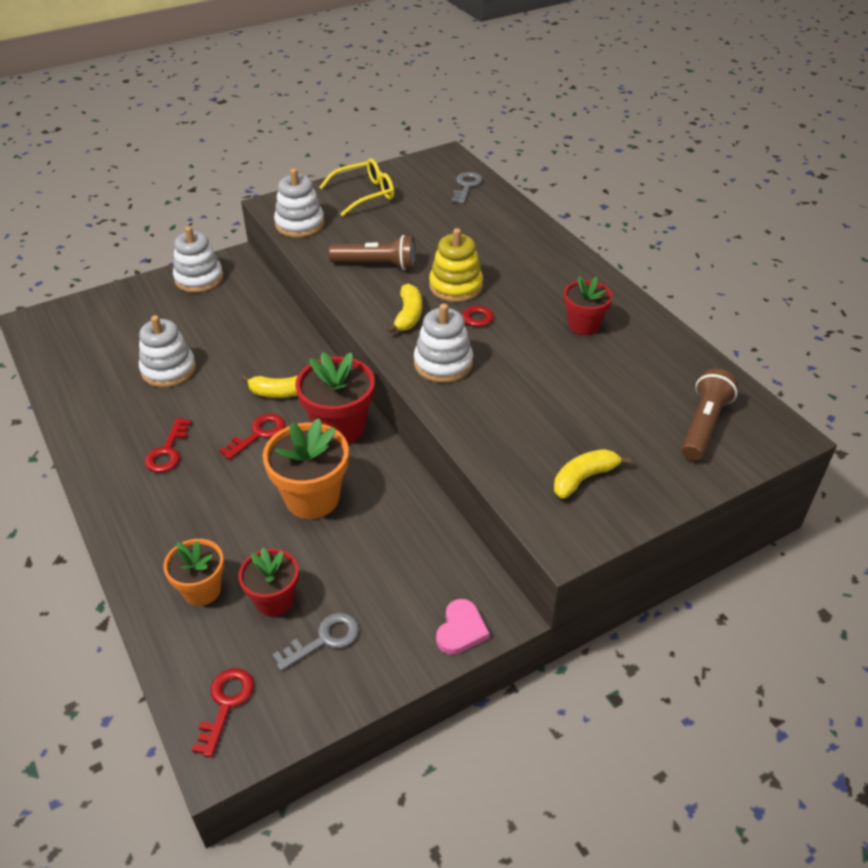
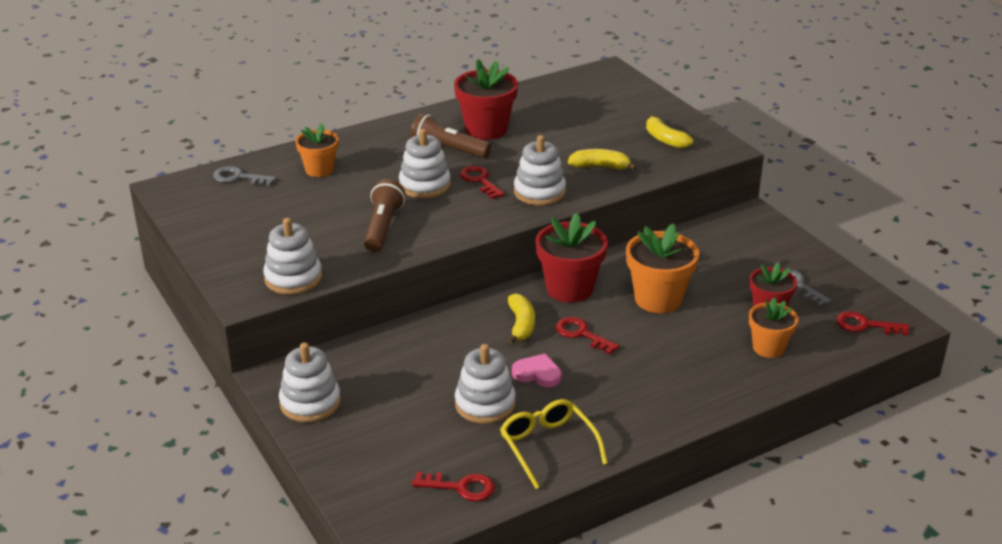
camera: 90 degrees left, 10 degrees down
red key [145,418,192,473] -> red key moved to [412,472,495,501]
yellow glasses [319,159,394,216] -> yellow glasses moved to [500,399,608,489]
yellow banana [387,284,422,334] -> yellow banana moved to [568,149,637,170]
yellow stacking toy [429,228,483,302] -> white stacking toy [399,129,451,199]
pink heart [436,599,490,655] -> pink heart moved to [512,354,562,387]
red flower pot [564,276,613,335] -> red flower pot [454,59,518,140], size x1.57
brown flashlight [681,369,738,461] -> brown flashlight moved to [410,113,491,158]
none -> orange flower pot [295,123,339,177]

